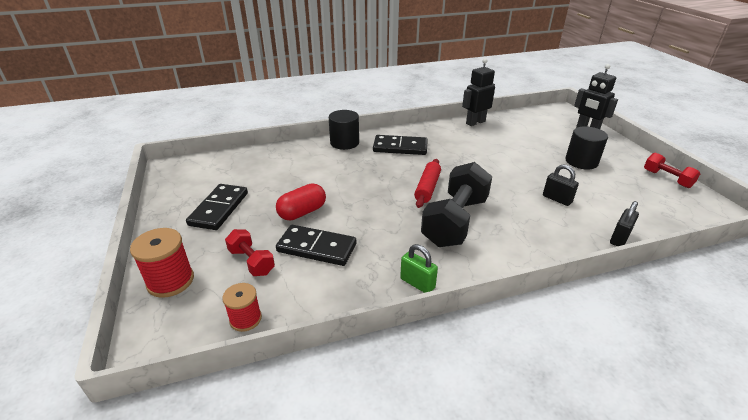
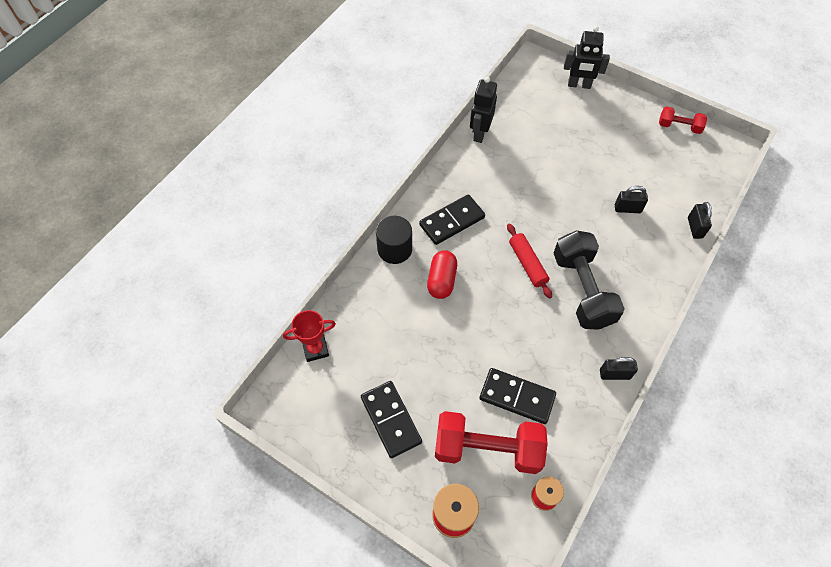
camera: 40 degrees left, 25 degrees up
red dumbbell [225,229,275,276] -> red dumbbell [435,411,548,474], size x1.92
red capsule [276,184,326,220] -> red capsule moved to [427,250,457,299]
black domino [276,225,356,266] -> black domino turned 45 degrees clockwise [479,368,556,424]
green padlock [400,244,438,293] -> black padlock [600,357,638,380]
black cylinder [565,126,608,170] -> none
none -> red trophy [283,310,336,362]

